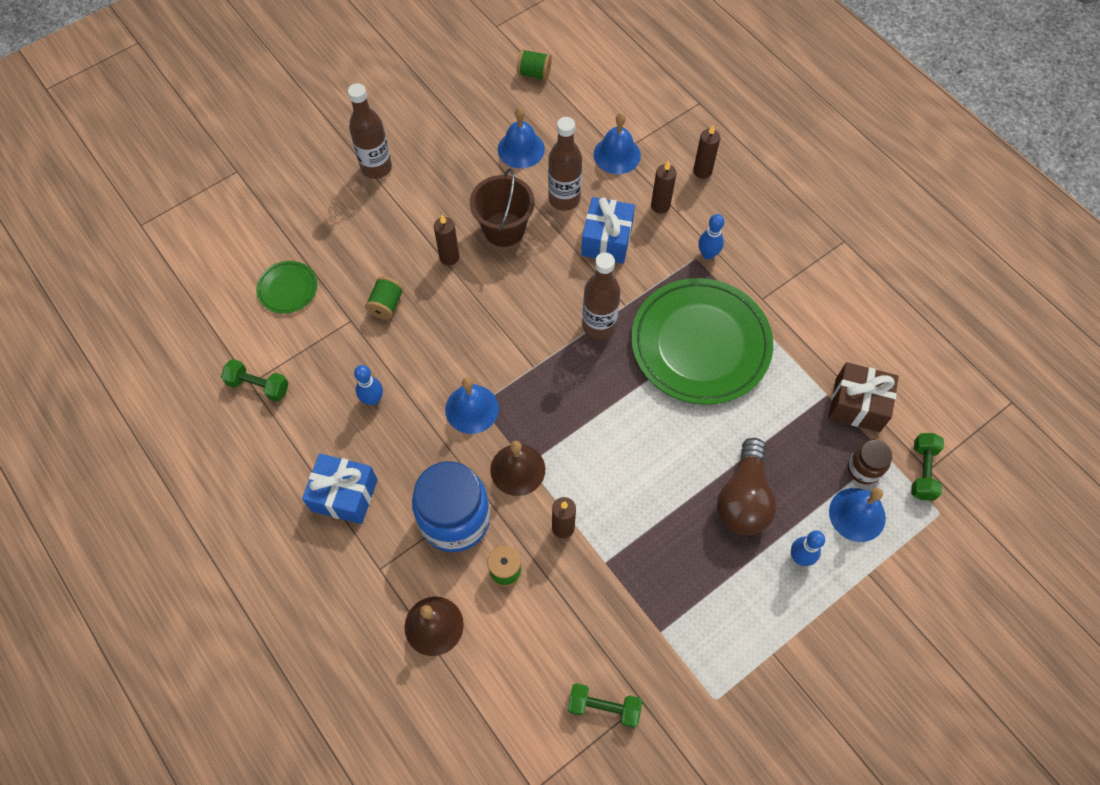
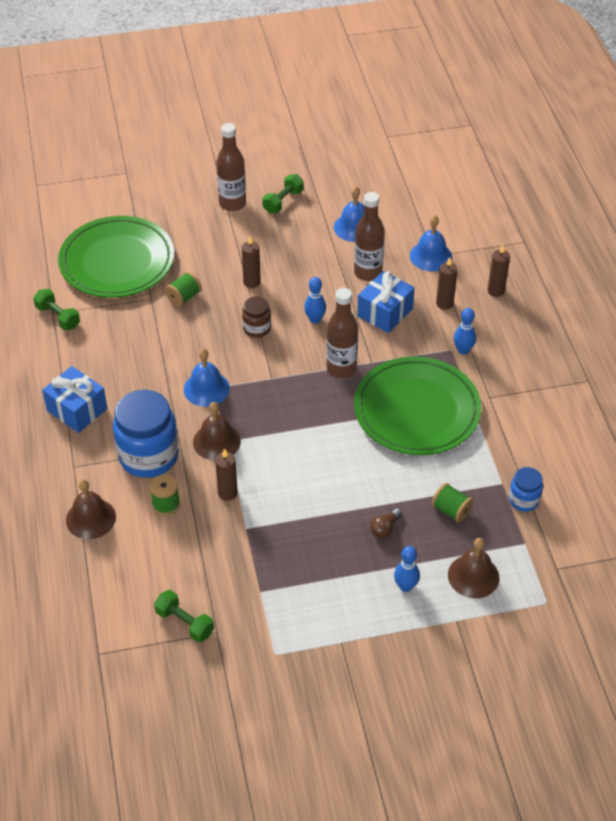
camera: 25 degrees right, 15 degrees down
green plate [256,261,317,313] -> green plate [58,216,174,298], size x2.27
blue bowling pin [354,365,383,405] -> blue bowling pin moved to [304,277,326,324]
brown bucket [470,168,535,247] -> none
green spool [517,49,552,81] -> green spool moved to [431,483,473,523]
brown light bulb [717,438,777,535] -> brown light bulb [370,508,402,538], size x0.44
brown gift [828,362,899,432] -> blue jar [509,467,543,512]
blue bell [829,488,886,542] -> brown bell [448,538,500,598]
brown jar [848,440,892,484] -> brown jar moved to [242,297,271,338]
green dumbbell [911,433,944,500] -> green dumbbell moved to [262,174,304,213]

